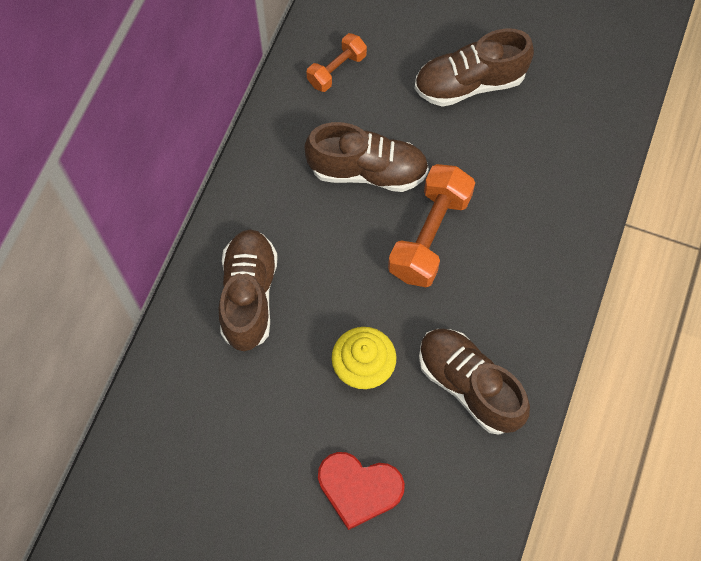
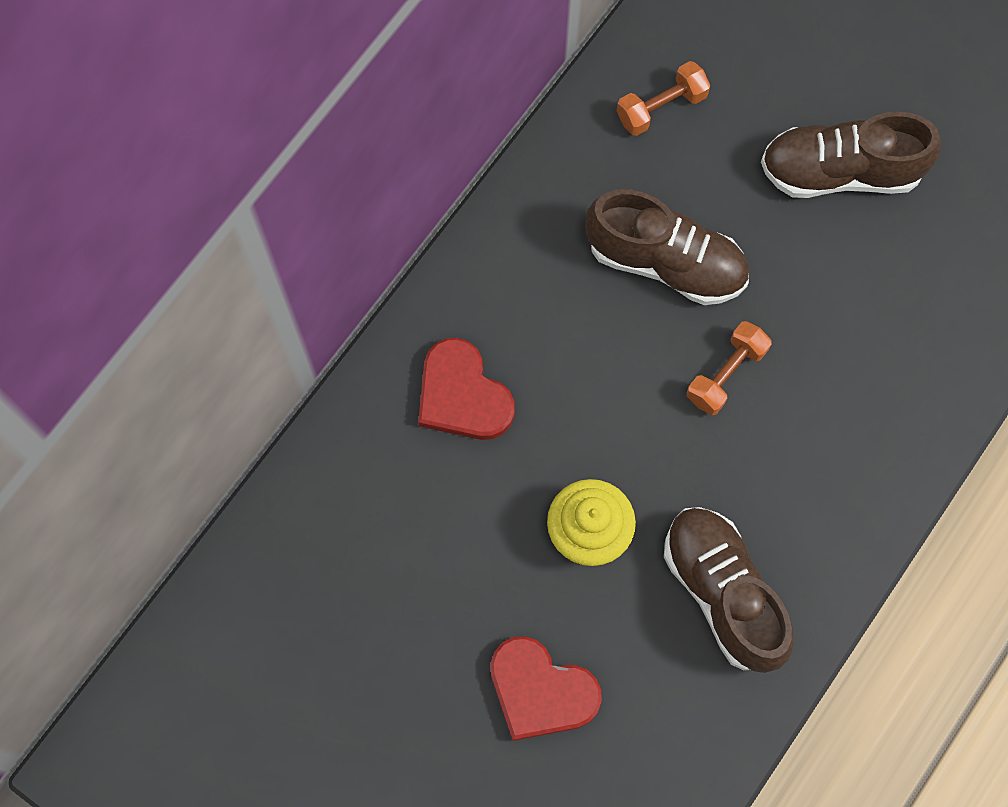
camera: 15 degrees right, 5 degrees up
brown shoe [219,229,278,351] -> red heart [418,338,515,440]
orange dumbbell [388,164,475,287] -> orange dumbbell [687,321,772,415], size x0.58

